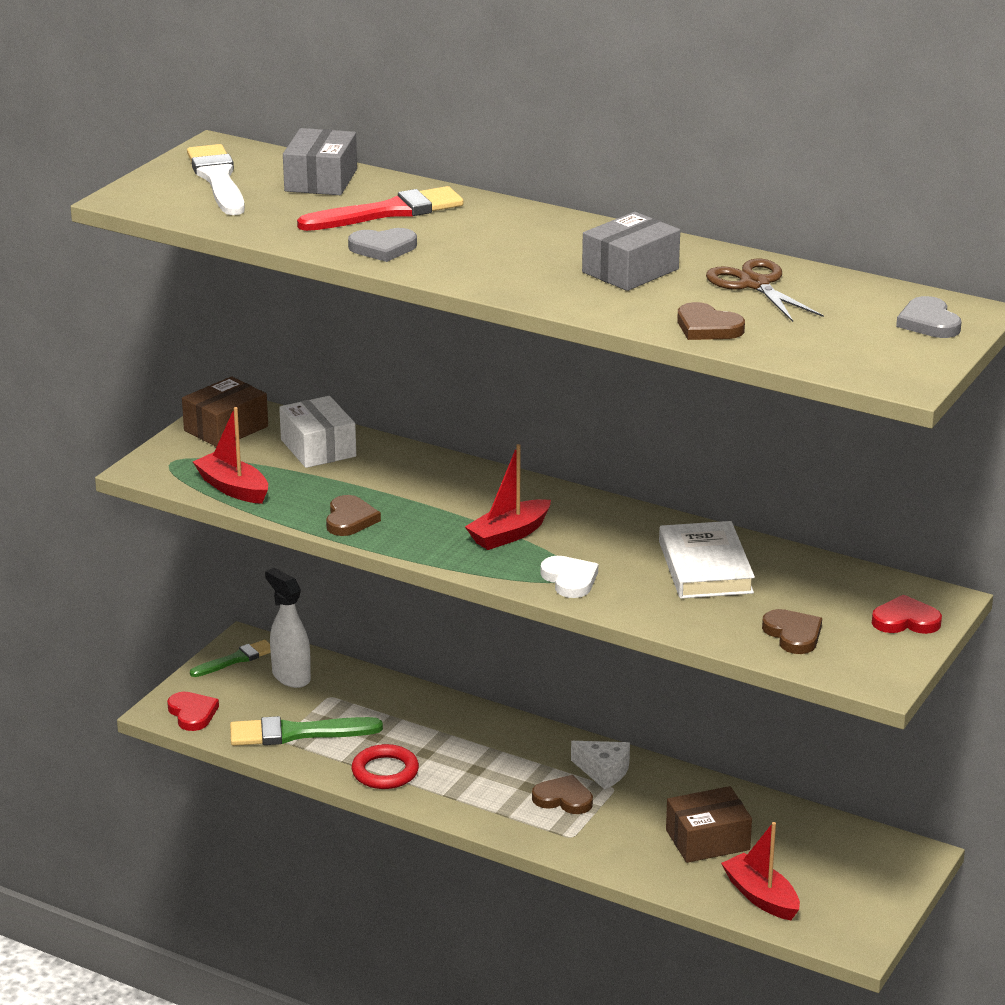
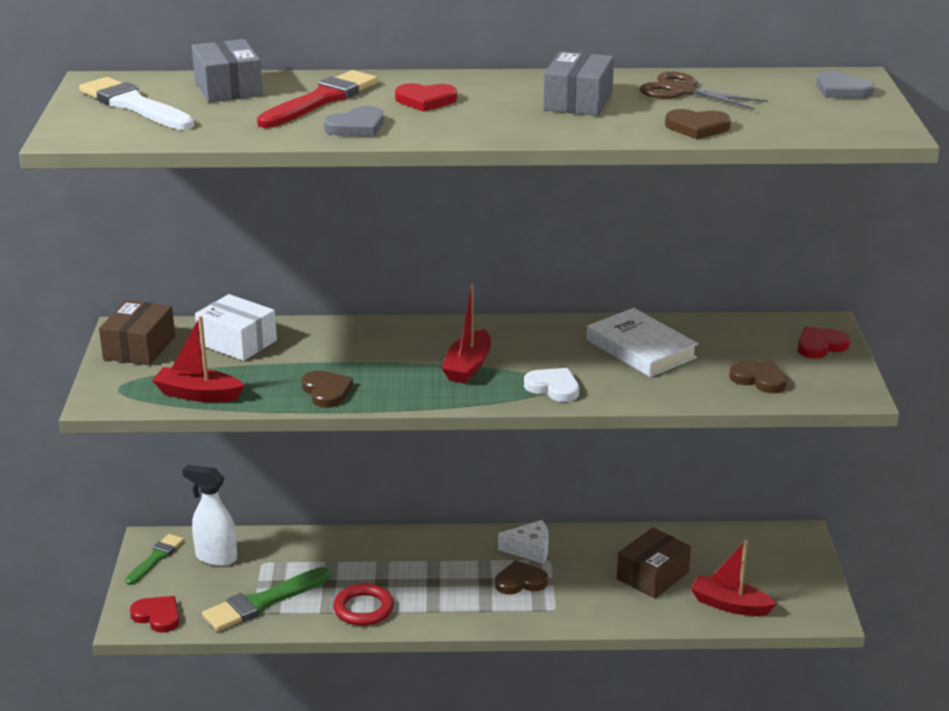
camera: 30 degrees left, 0 degrees up
none -> red heart [395,83,457,112]

